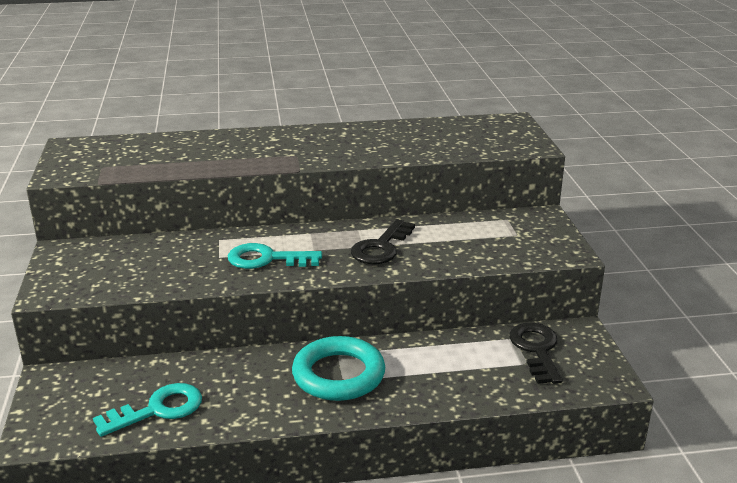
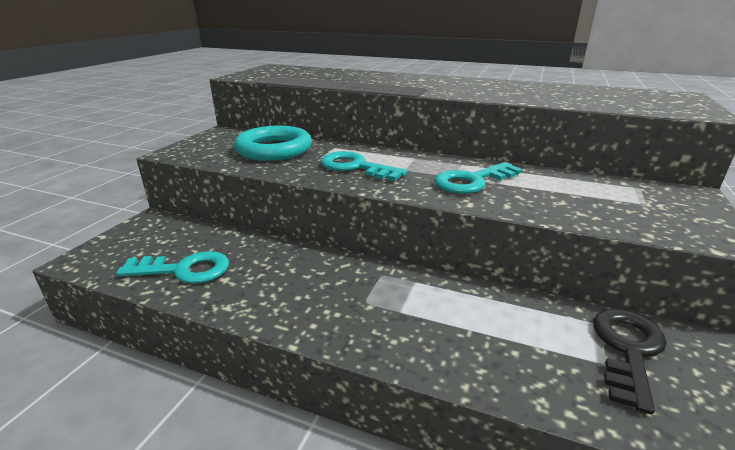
camera: 30 degrees right, 0 degrees up
turquoise ring [292,336,385,401] -> turquoise ring moved to [234,126,312,161]
black key [351,219,415,264] -> turquoise key [434,162,522,194]

